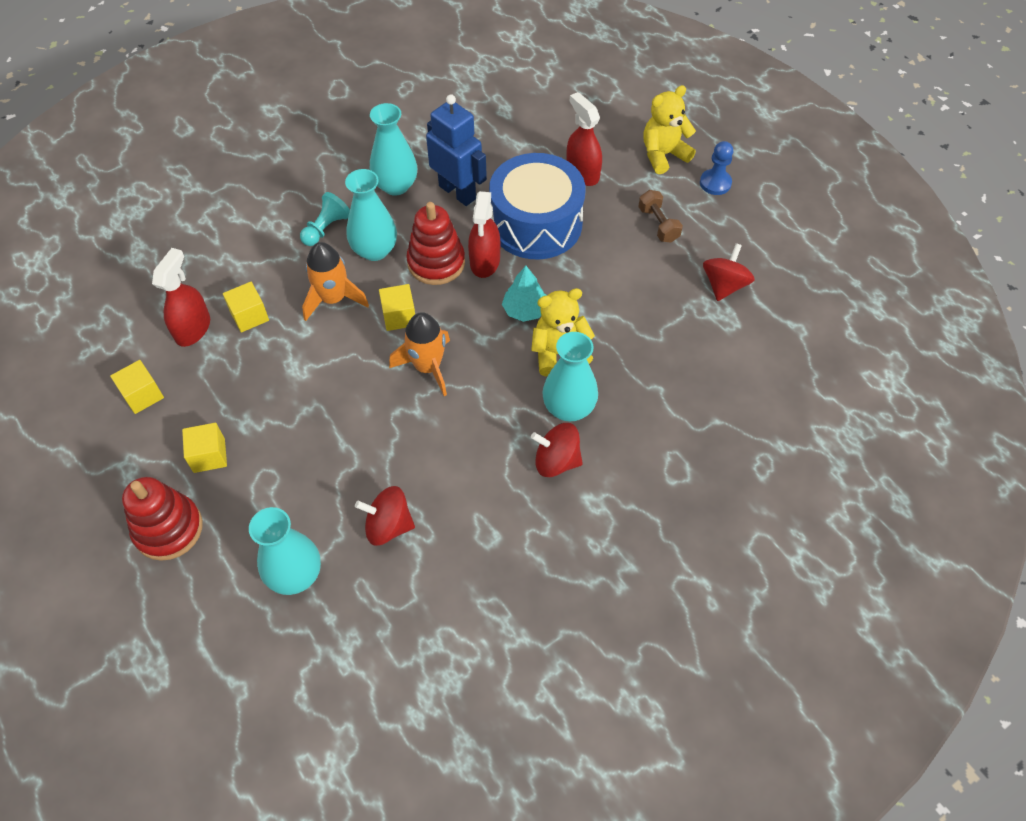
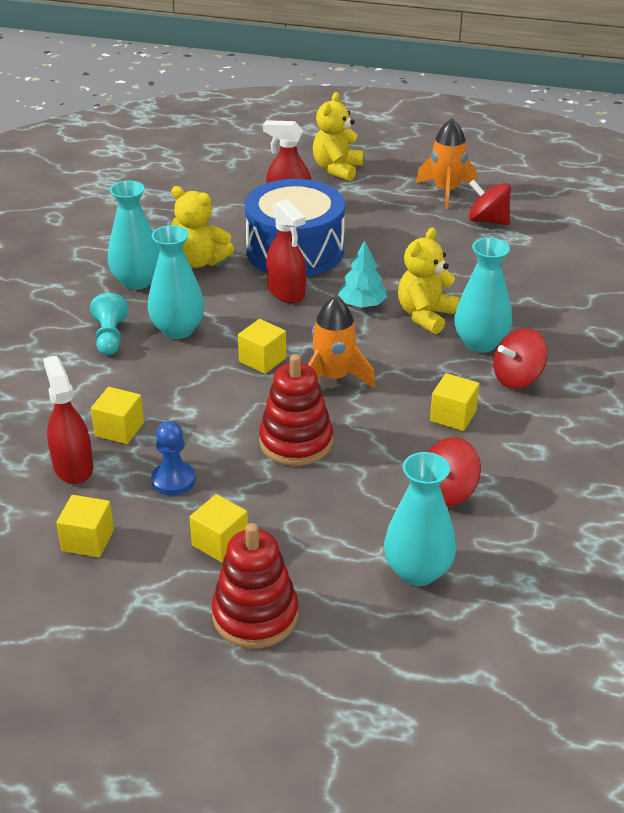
camera: 40 degrees left, 20 degrees down
orange rocket [302,242,369,321] -> orange rocket moved to [416,119,477,209]
red stacking toy [406,202,465,285] -> red stacking toy moved to [259,354,333,466]
blue robot [426,94,487,206] -> yellow teddy bear [171,186,234,268]
brown dumbbell [638,190,683,242] -> none
blue pawn [700,141,733,195] -> blue pawn moved to [151,421,196,495]
red spinning top [703,243,755,301] -> red spinning top turned 45 degrees counterclockwise [469,179,511,225]
none -> yellow cube [430,373,479,431]

